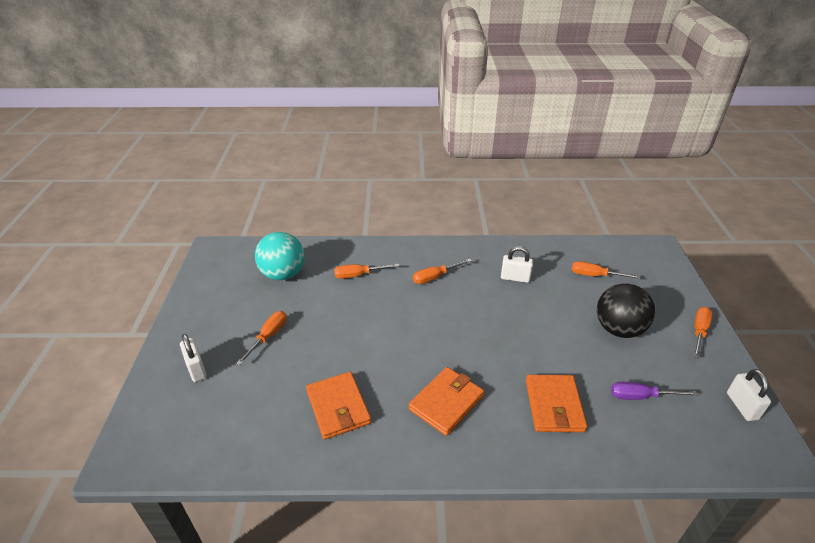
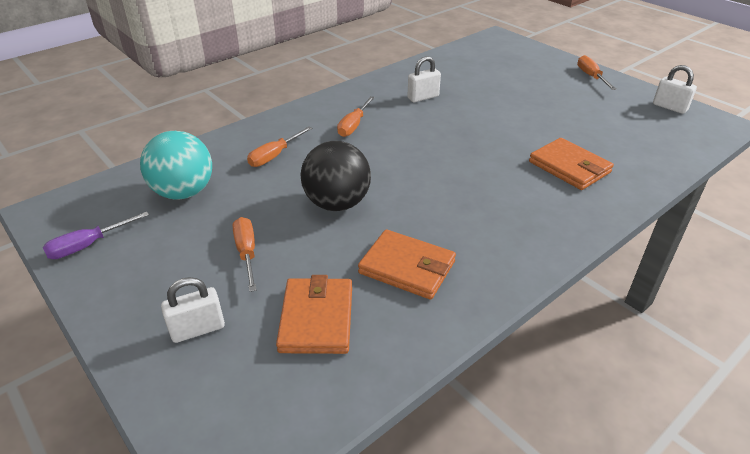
camera: 40 degrees left, 0 degrees up
white padlock [180,334,207,382] -> white padlock turned 45 degrees counterclockwise [161,277,225,343]
orange wallet [409,367,484,436] -> orange wallet moved to [276,275,352,354]
orange screwdriver [572,261,640,279] -> none
black ball [597,283,655,338] -> black ball moved to [300,141,371,211]
purple screwdriver [611,382,697,400] -> purple screwdriver moved to [43,212,149,259]

